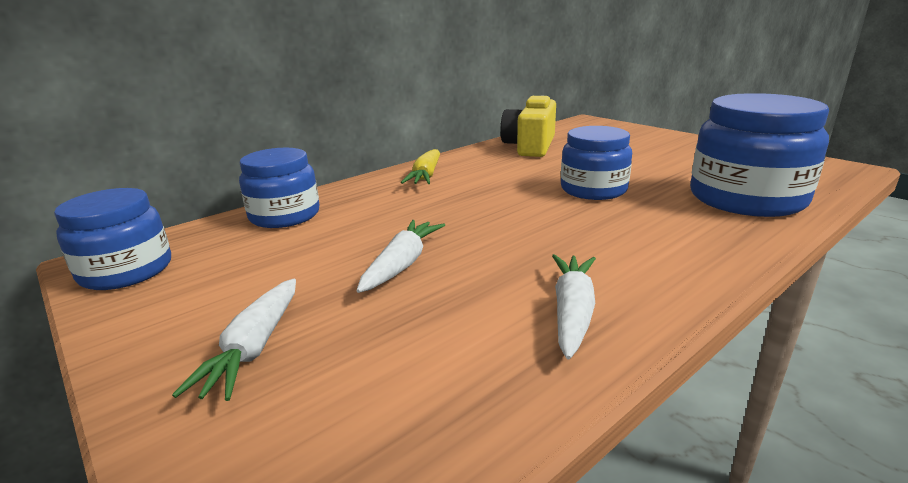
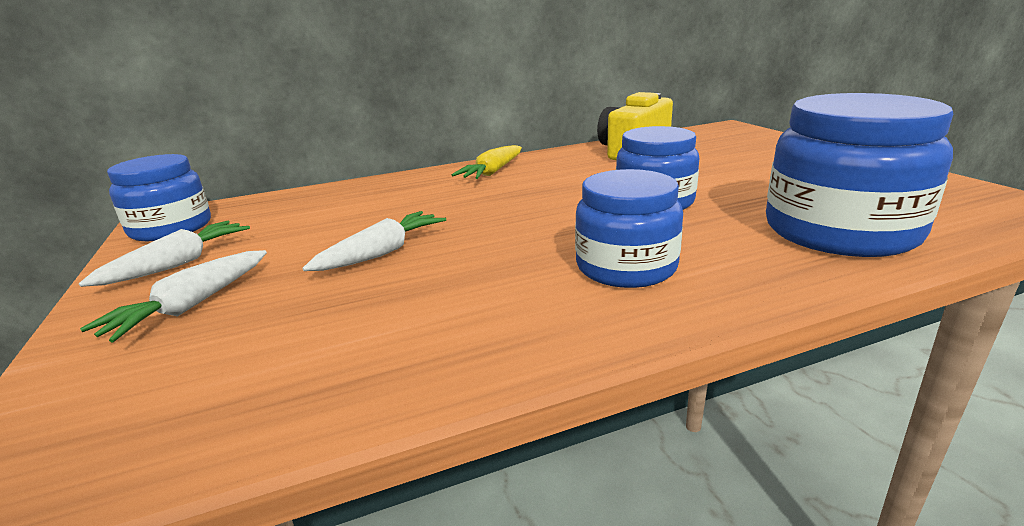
camera: 20 degrees right, 0 degrees up
blue jar [239,148,320,228] -> blue jar moved to [575,169,683,288]
white carrot [552,254,596,359] -> white carrot moved to [79,221,250,287]

